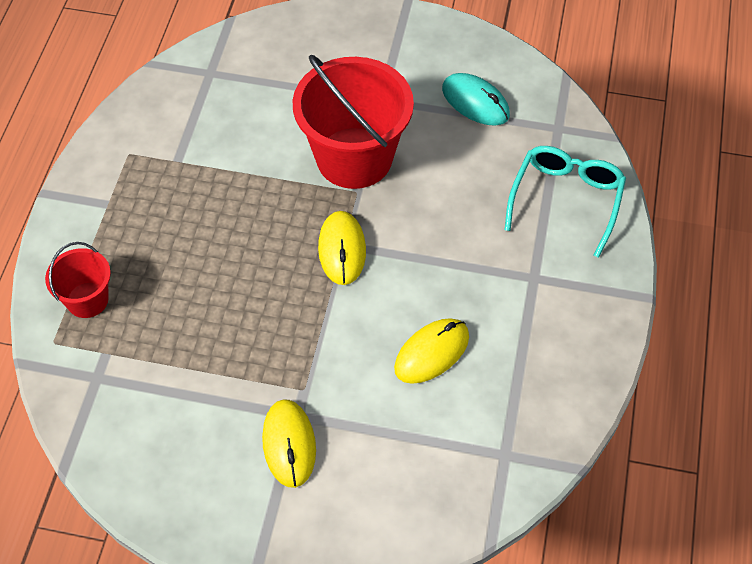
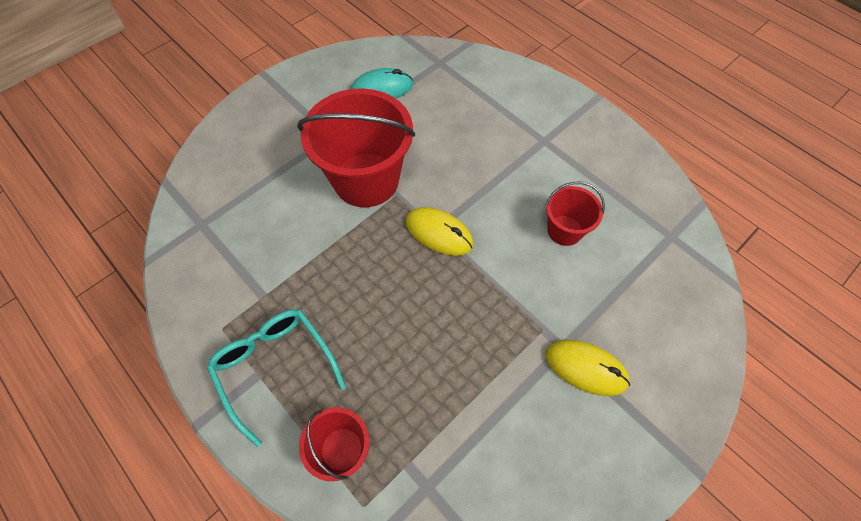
camera: 55 degrees left, 5 degrees up
yellow mouse [394,318,469,384] -> red bucket [545,182,605,246]
turquoise glasses [505,146,626,258] -> turquoise glasses moved to [207,310,346,447]

